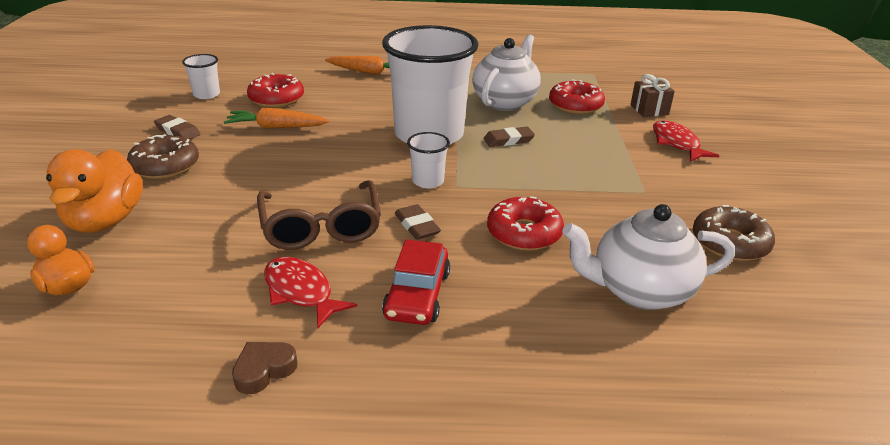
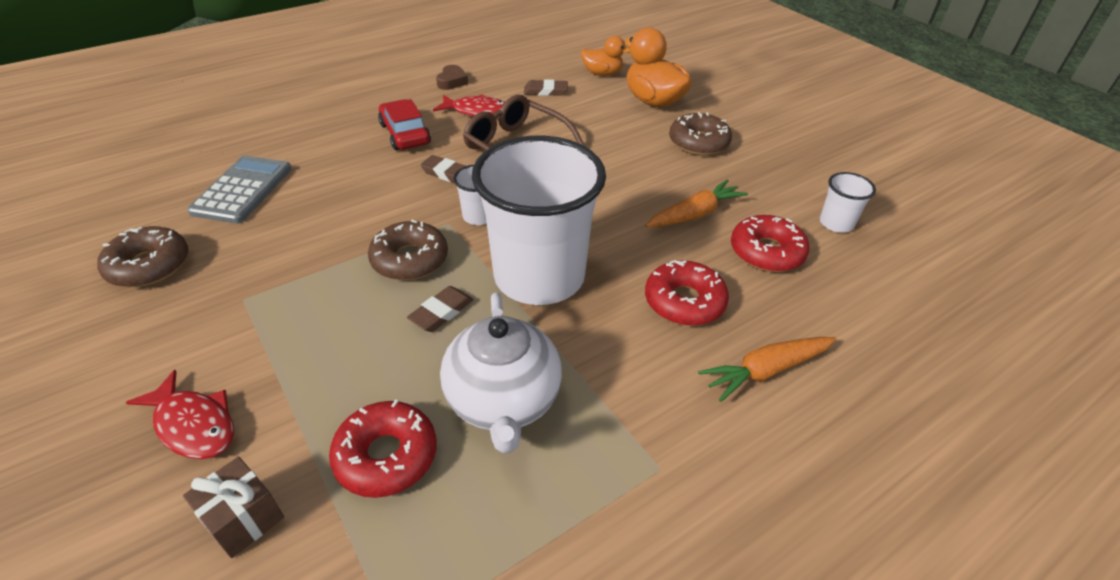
camera: 145 degrees right, 10 degrees up
brown eraser [154,115,201,140] -> brown eraser moved to [524,79,568,96]
red donut [487,196,564,251] -> red donut moved to [645,260,729,326]
white teapot [562,204,735,310] -> grey calculator [187,156,292,224]
none -> brown donut [368,219,448,280]

